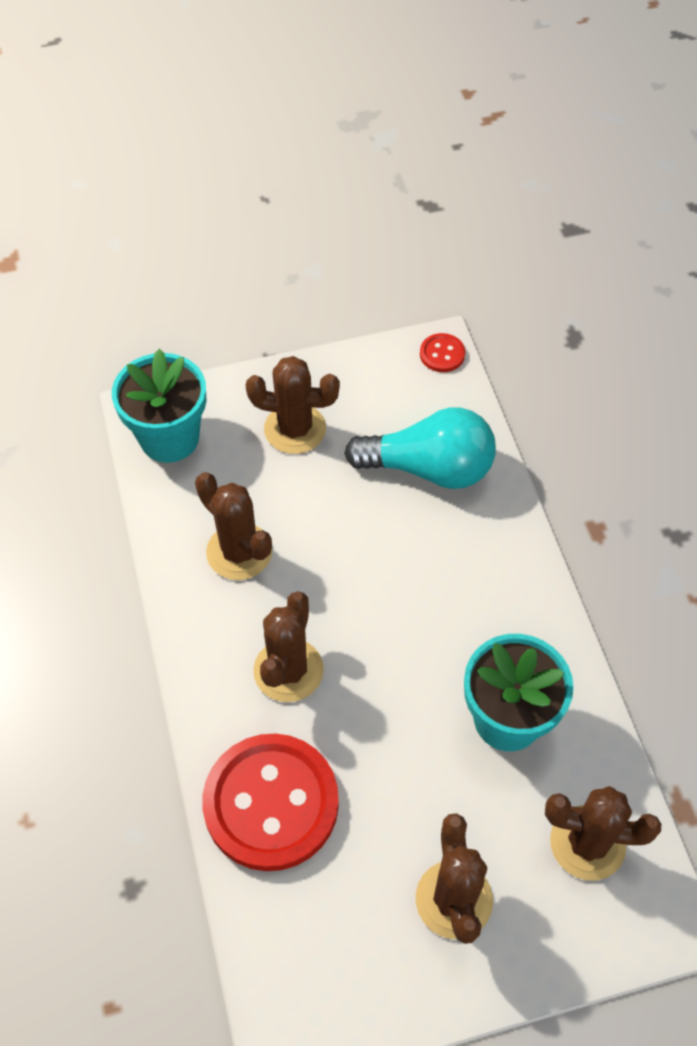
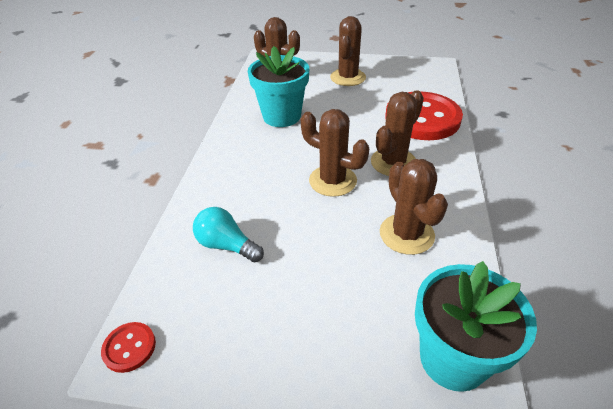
camera: 155 degrees left, 15 degrees down
brown cactus [245,356,340,454] -> brown cactus moved to [301,109,369,197]
turquoise light bulb [344,407,496,489] -> turquoise light bulb [193,207,264,262], size x0.59

